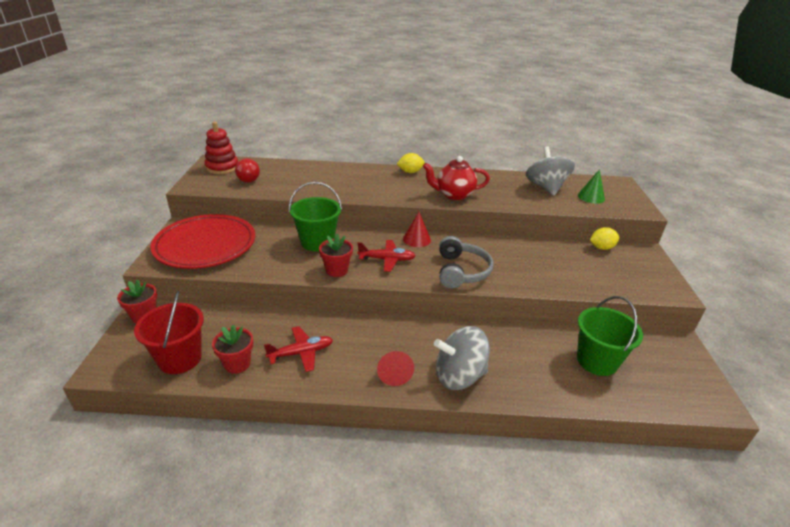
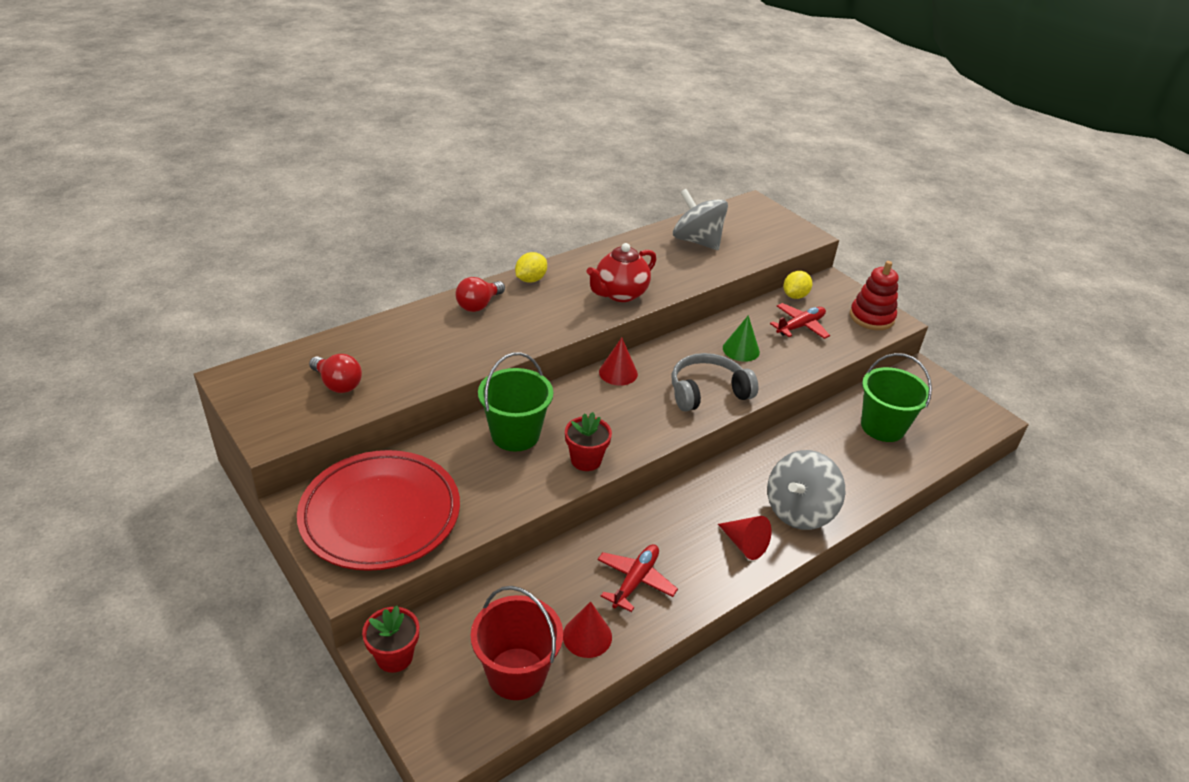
camera: 40 degrees left, 5 degrees up
red stacking toy [204,122,238,174] -> red stacking toy moved to [850,261,898,330]
red flower pot [212,325,253,374] -> red cone [563,601,612,658]
red plane [358,240,416,272] -> red plane moved to [770,303,830,339]
grey headphones [439,236,493,288] -> grey headphones turned 75 degrees counterclockwise [672,353,758,412]
green cone [578,169,605,204] -> green cone moved to [723,315,760,362]
none -> red light bulb [455,277,505,312]

